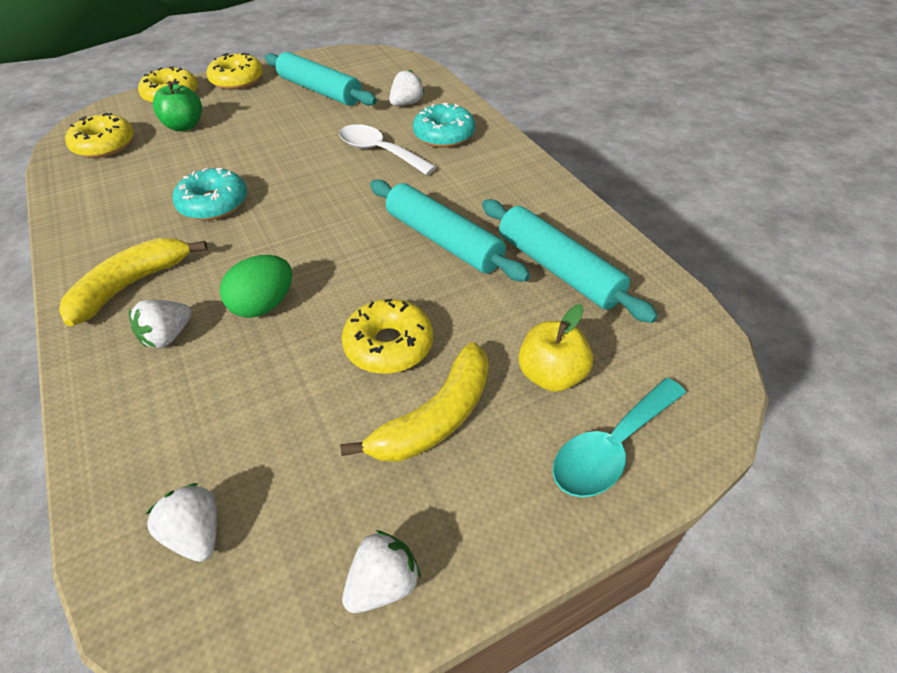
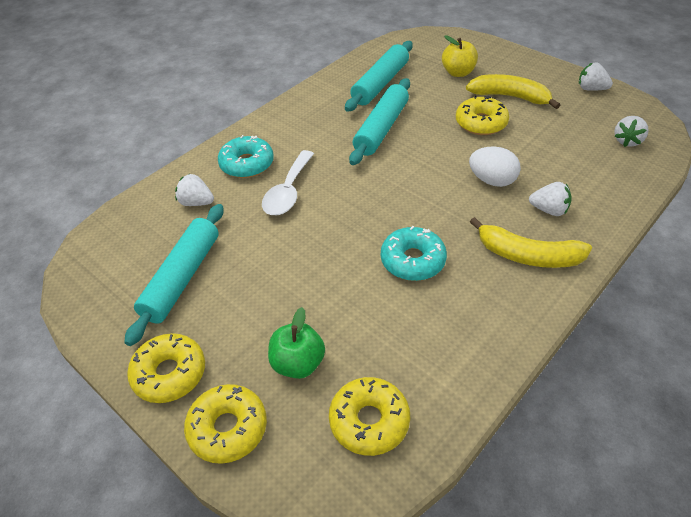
camera: 110 degrees left, 0 degrees up
green egg [220,255,292,318] -> white egg [469,146,521,187]
turquoise spoon [553,378,686,497] -> none

